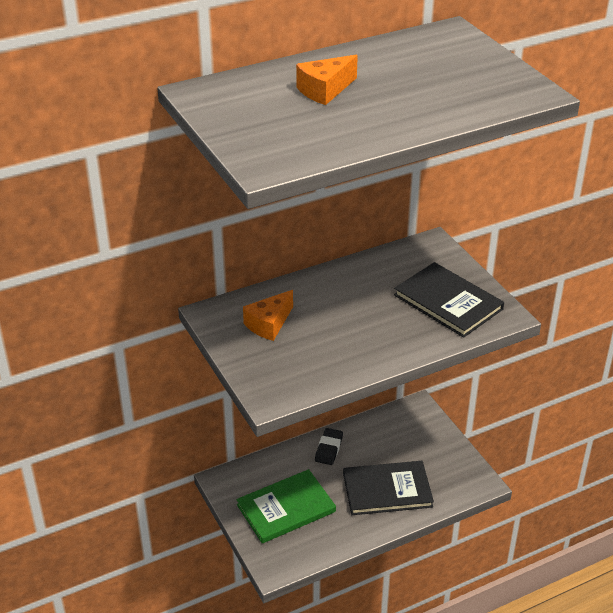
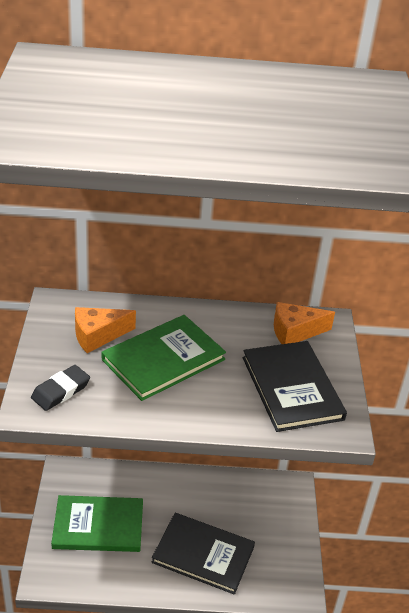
camera: 25 degrees right, 0 degrees up
orange cheese [296,55,358,105] -> orange cheese moved to [274,302,335,344]
black eraser [315,428,343,465] -> black eraser moved to [31,365,90,411]
none -> green book [102,315,226,401]

